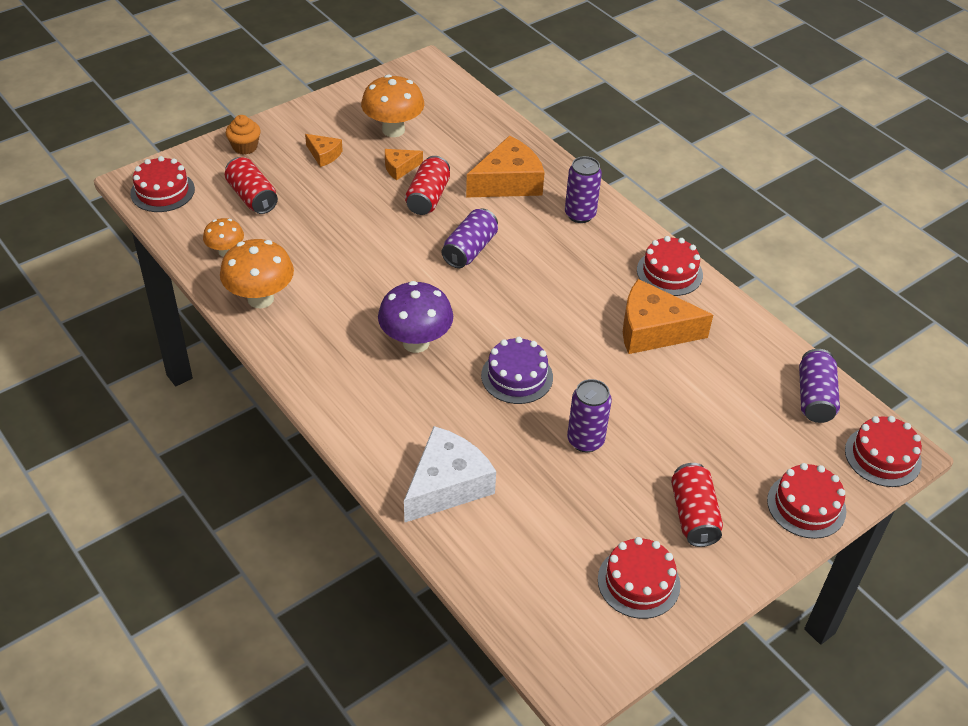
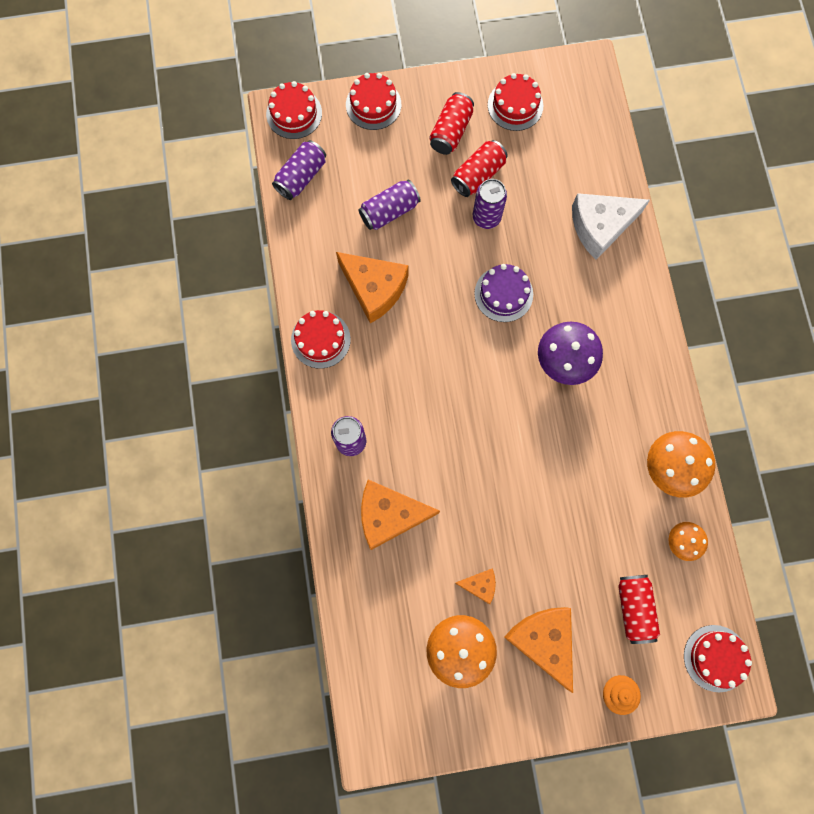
camera: 150 degrees left, 30 degrees up
orange cheese [305,134,343,167] -> orange cheese [504,607,573,693], size x1.97
red can [405,156,450,215] -> red can moved to [451,140,508,197]
purple can [442,209,498,268] -> purple can moved to [359,180,421,230]

